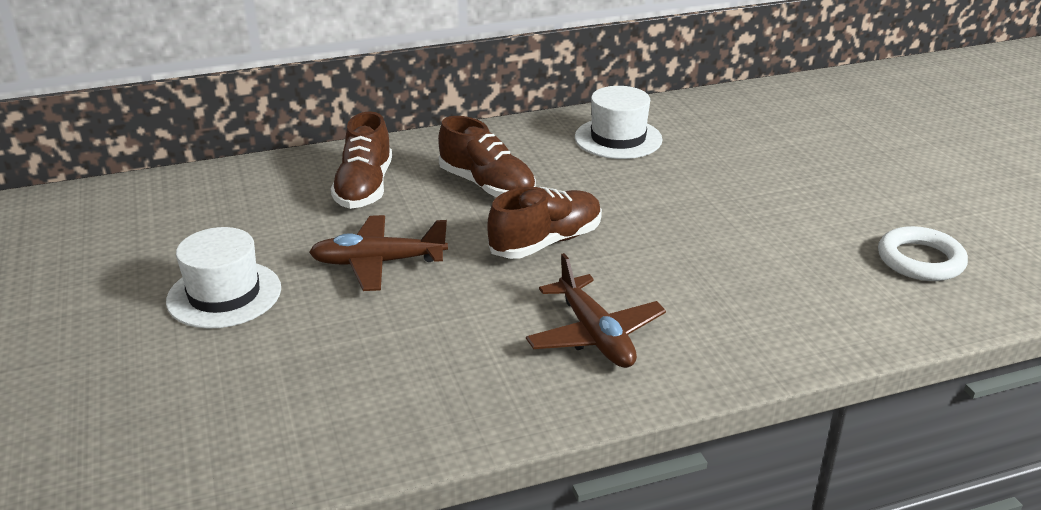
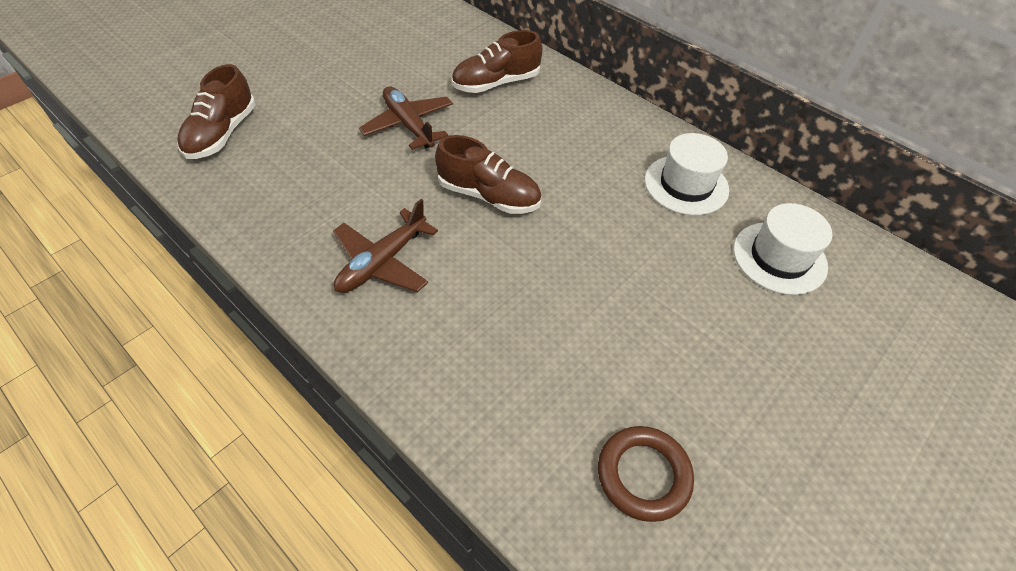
camera: 60 degrees right, 20 degrees up
white hat [166,227,281,329] -> white hat moved to [733,203,833,295]
brown shoe [438,116,536,197] -> brown shoe moved to [177,64,256,159]
white ring [878,226,968,281] -> brown ring [598,426,694,522]

